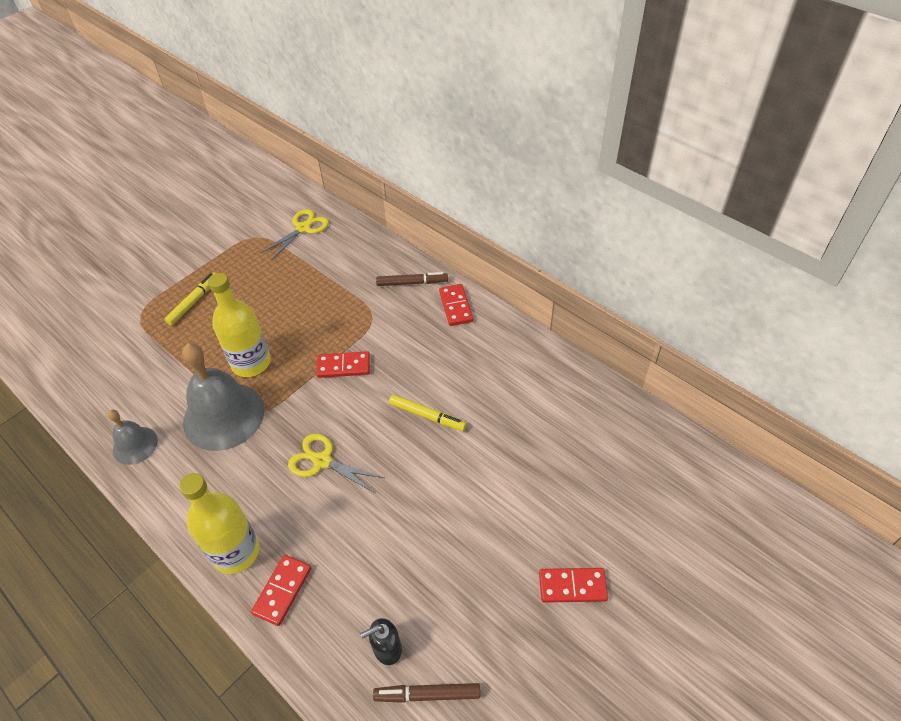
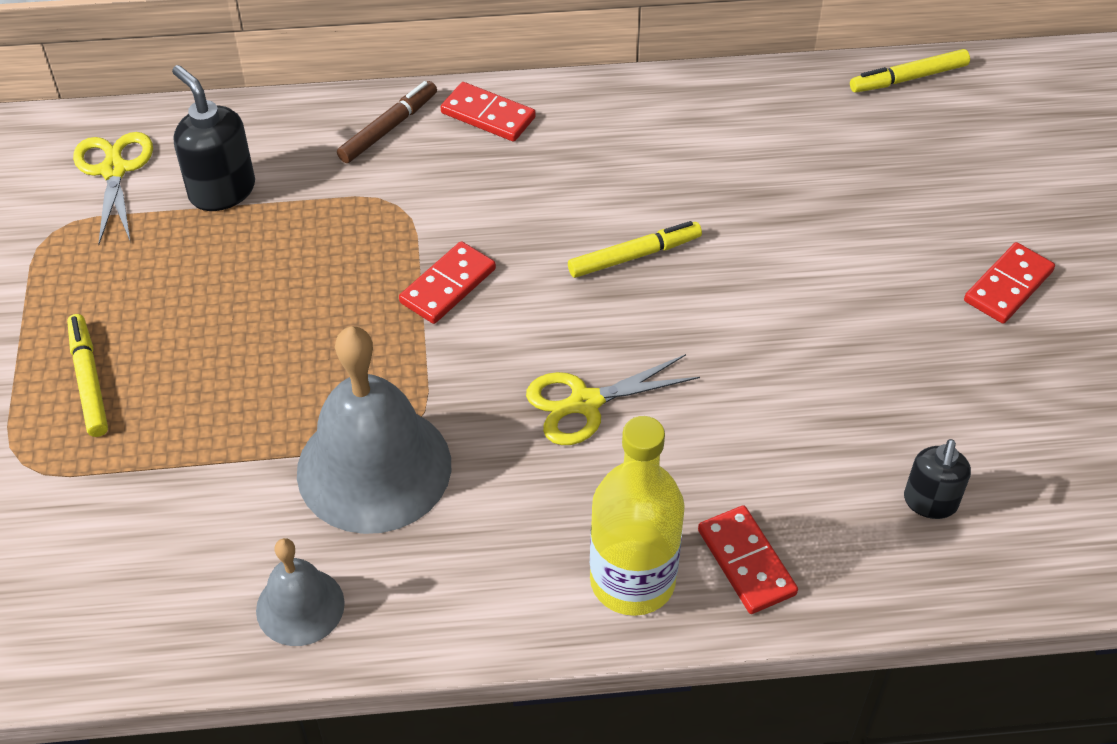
camera: 50 degrees left, 0 degrees up
yellow bottle [208,273,271,377] -> none
brown marker [373,683,480,703] -> none
none -> black soap dispenser [172,65,255,211]
none -> yellow marker [850,49,970,93]

